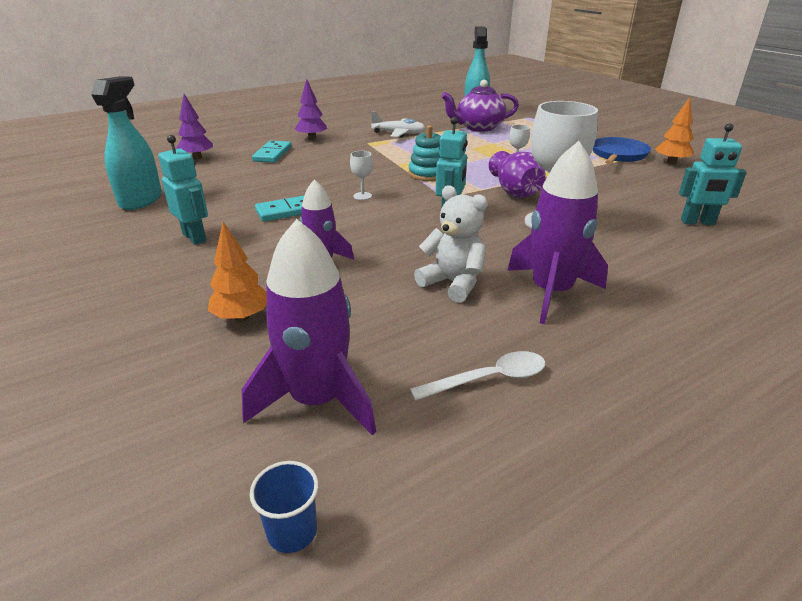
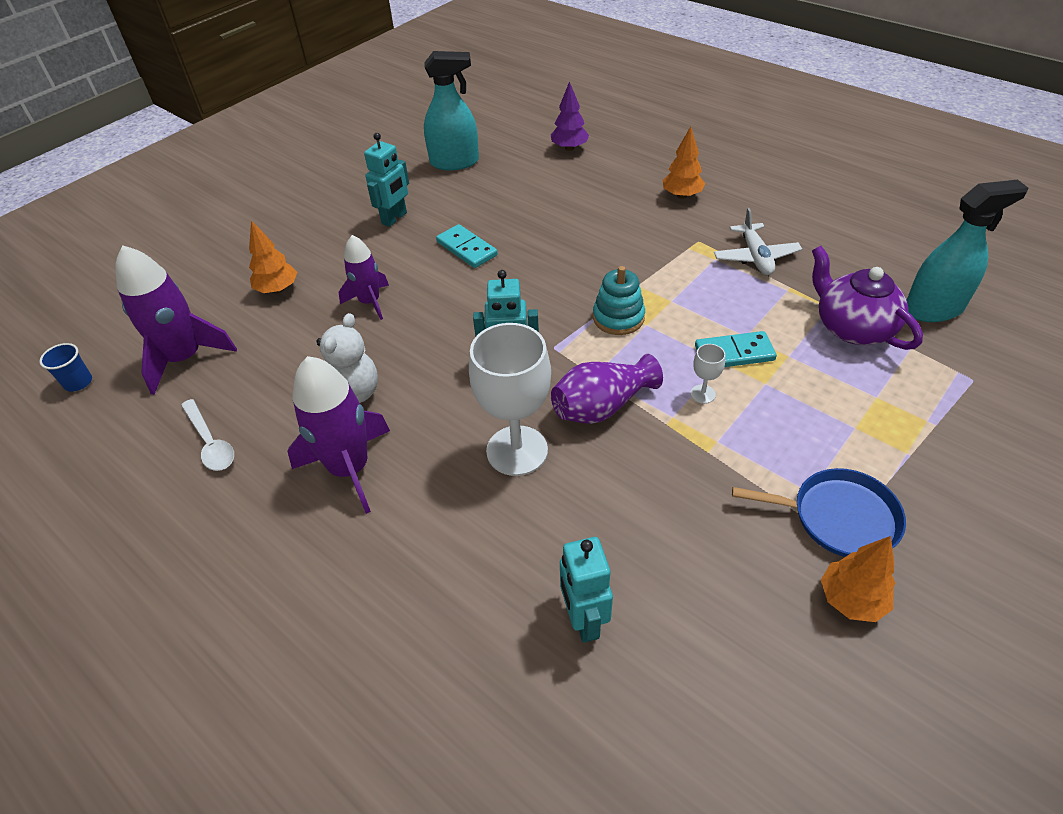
camera: 75 degrees right, 15 degrees up
turquoise domino [252,141,292,163] -> turquoise domino moved to [695,331,777,367]
purple tree [295,79,327,140] -> orange tree [662,126,705,199]
white goblet [350,151,373,200] -> none

